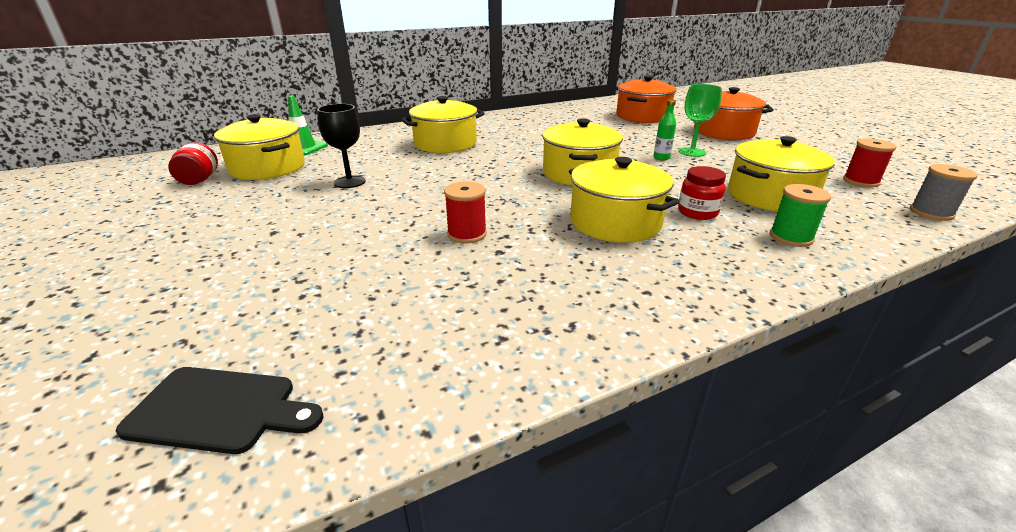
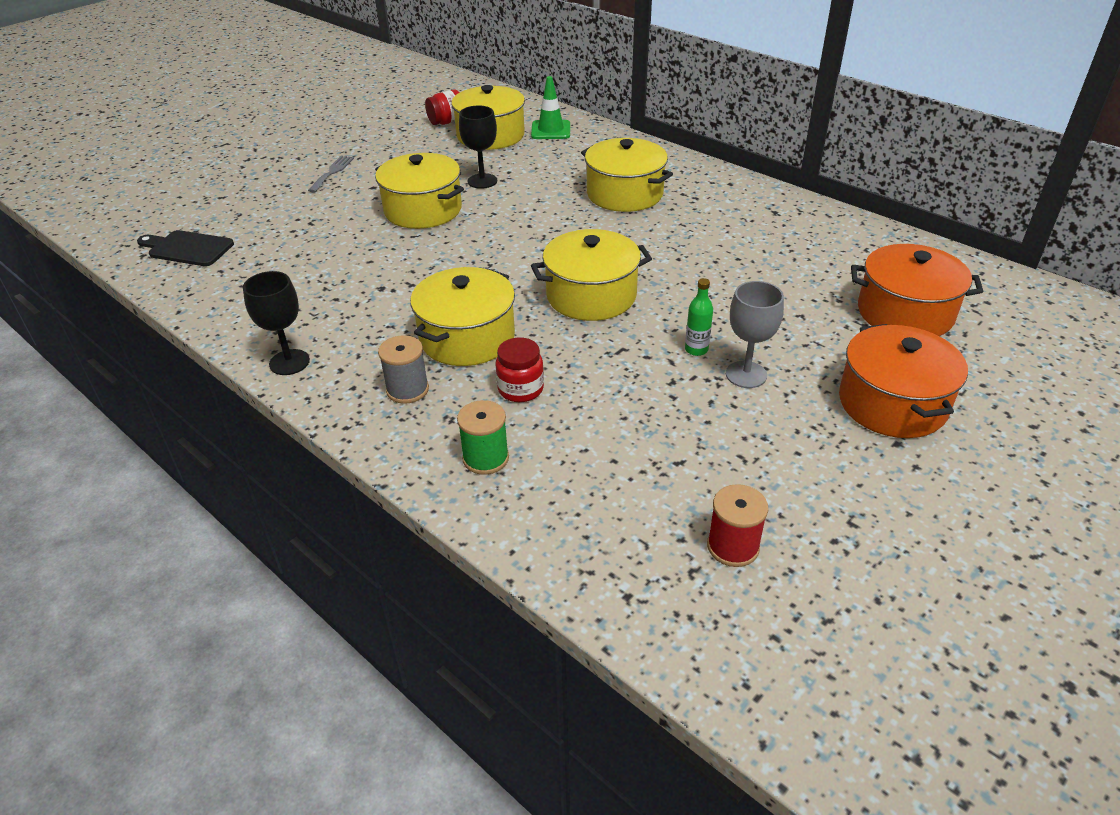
camera: 70 degrees right, 10 degrees up
black cutting board [116,367,324,454] -> black cutting board turned 120 degrees clockwise [137,230,234,266]
red spool [444,181,487,244] -> none
green goblet [678,84,722,157] -> grey goblet [726,281,784,388]
yellow pot [728,136,835,211] -> yellow pot moved to [375,153,464,229]
grey spool [910,164,978,221] -> grey spool moved to [378,335,429,404]
none -> black goblet [243,271,310,375]
none -> grey fork [308,155,354,193]

